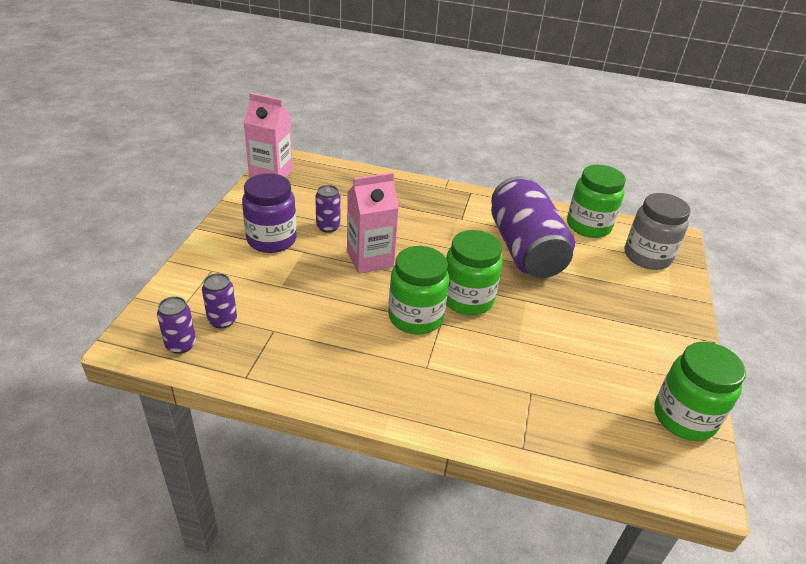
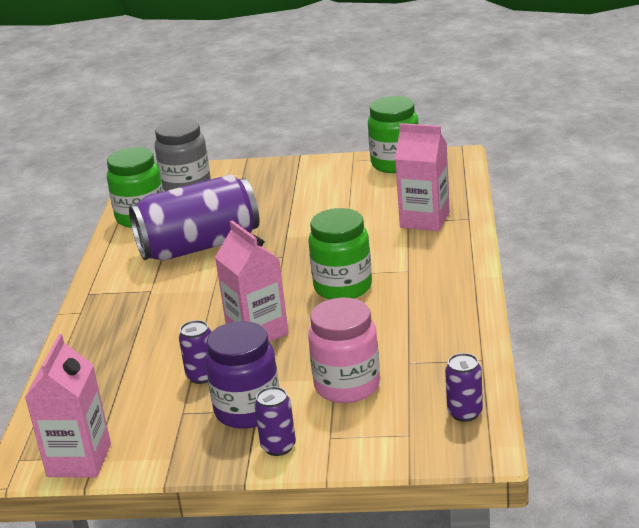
camera: 95 degrees left, 10 degrees down
purple can [202,273,237,329] -> purple can moved to [254,386,296,456]
green jar [446,230,503,315] -> none
none -> pink jar [308,298,380,403]
none -> pink carton [395,123,450,231]

